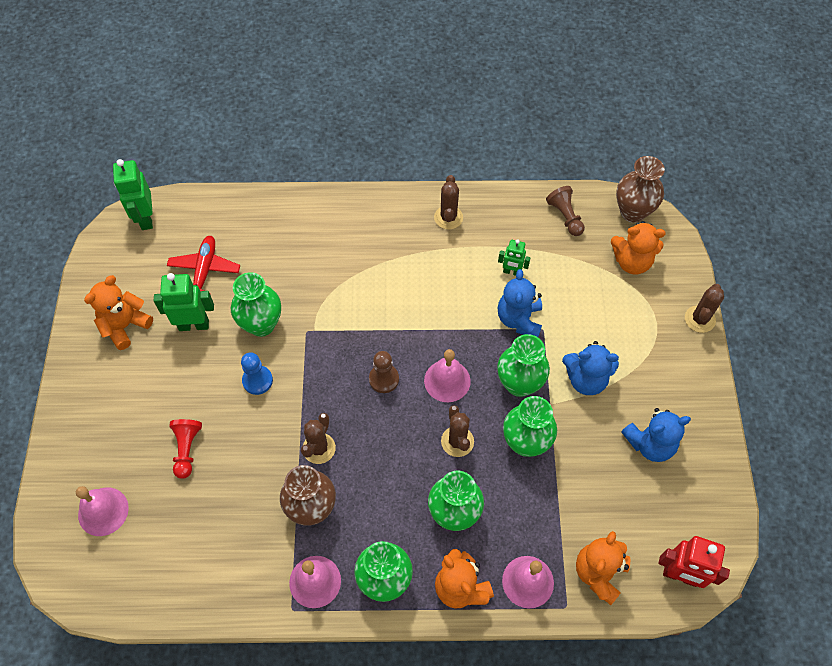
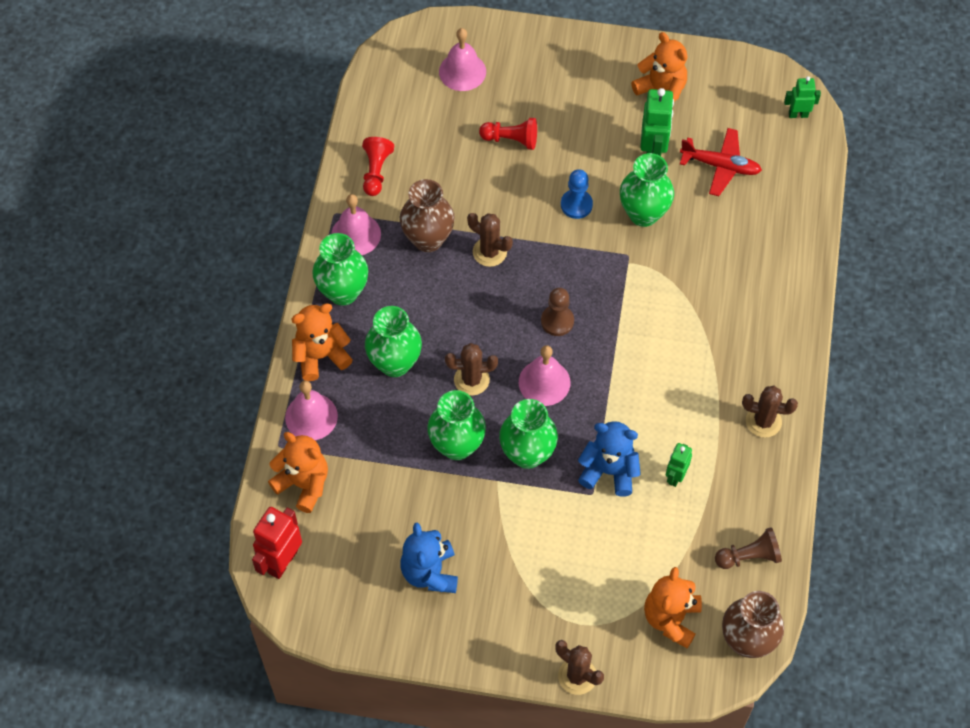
camera: 100 degrees right, 0 degrees up
green robot [113,159,153,230] -> green robot [784,76,821,118], size x0.60
blue teddy bear [562,341,619,395] -> none
none -> red pawn [362,137,394,196]

